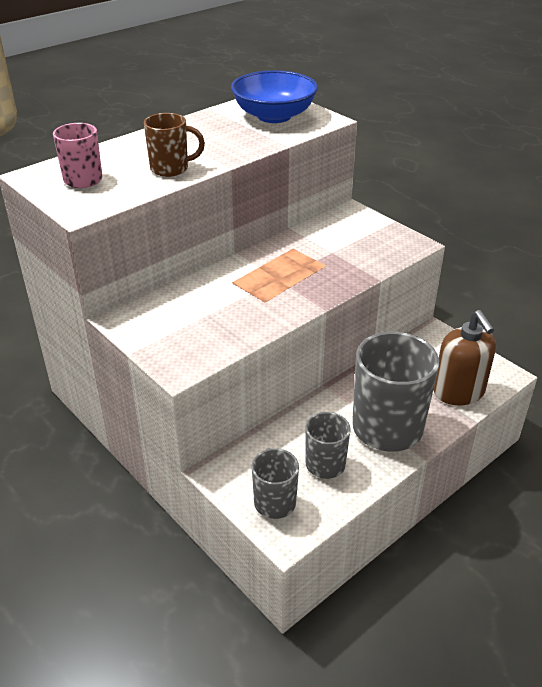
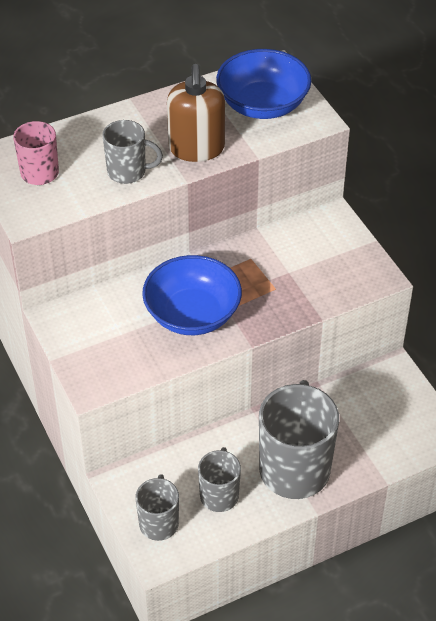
camera: 15 degrees right, 10 degrees up
brown mug [144,113,205,177] -> grey mug [102,120,163,184]
brown soap dispenser [433,310,496,405] -> brown soap dispenser moved to [167,64,225,162]
none -> blue bowl [142,255,242,335]

